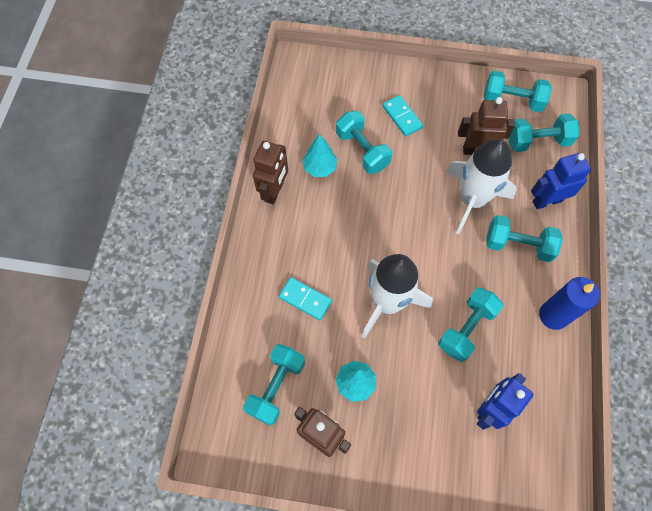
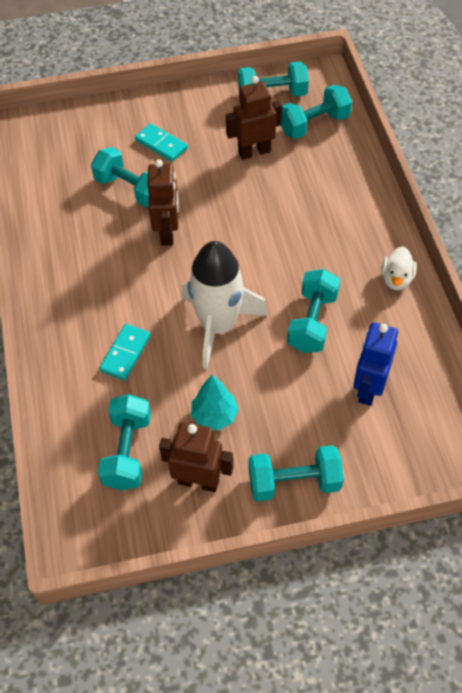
camera: 20 degrees left, 10 degrees down
brown robot [253,141,288,204] -> brown robot moved to [147,159,178,246]
turquoise domino [279,277,332,320] -> turquoise domino turned 75 degrees counterclockwise [99,324,151,380]
turquoise tree [302,134,337,177] -> none
white rocket [446,139,517,234] -> none
turquoise dumbbell [487,215,563,262] -> turquoise dumbbell moved to [248,445,344,502]
blue robot [531,153,591,209] -> none
blue candle [539,277,600,330] -> white duck [381,247,417,290]

